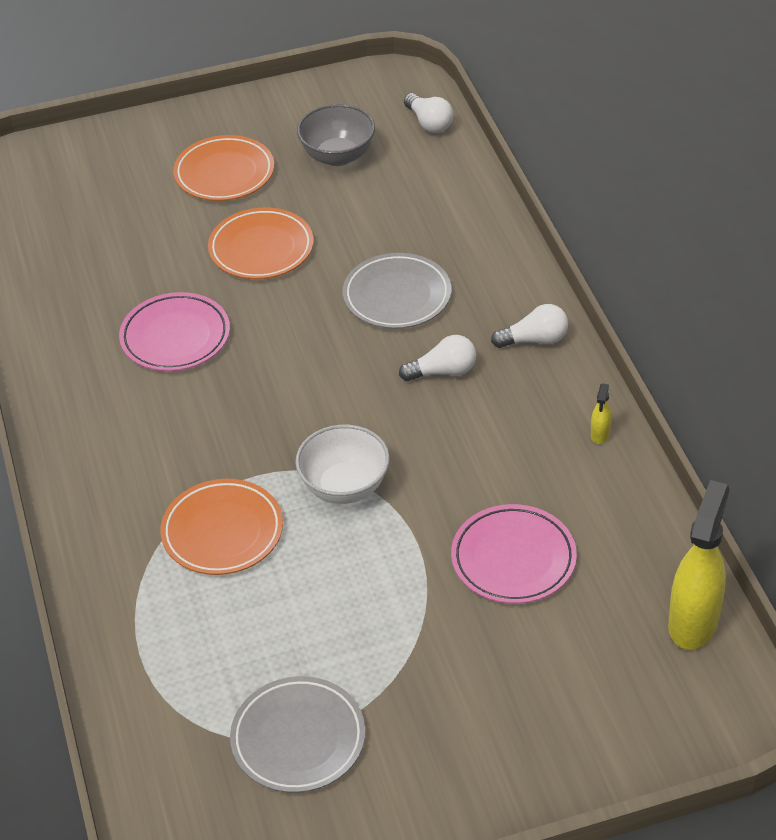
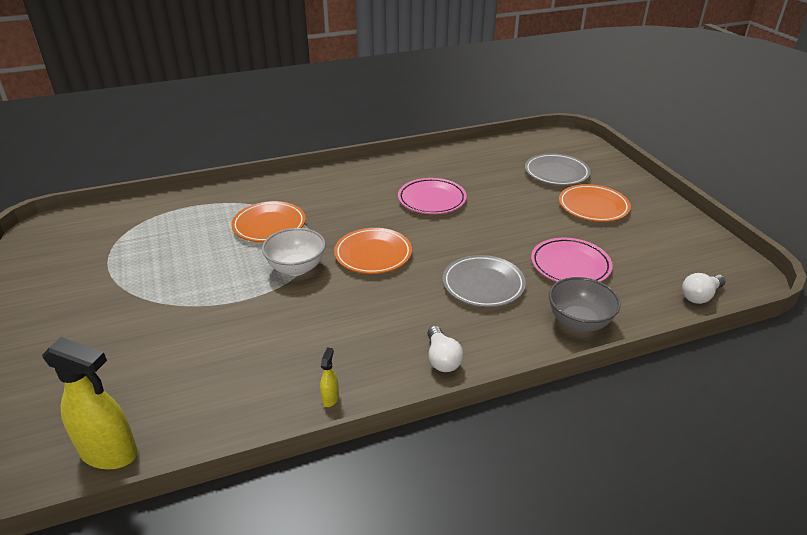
camera: 85 degrees right, 10 degrees down
orange plate [208,207,314,279] -> orange plate moved to [334,228,412,274]
grey plate [230,676,365,793] -> grey plate moved to [525,153,591,186]
grey bowl [297,104,375,166] -> grey bowl moved to [549,277,621,332]
white light bulb [399,335,476,381] -> none
pink plate [451,504,577,604] -> pink plate moved to [531,238,613,282]
yellow spray bottle [591,383,611,444] -> yellow spray bottle turned 90 degrees clockwise [320,347,339,407]

